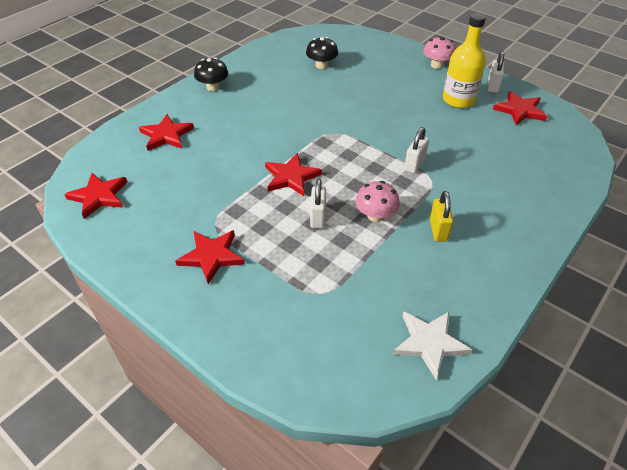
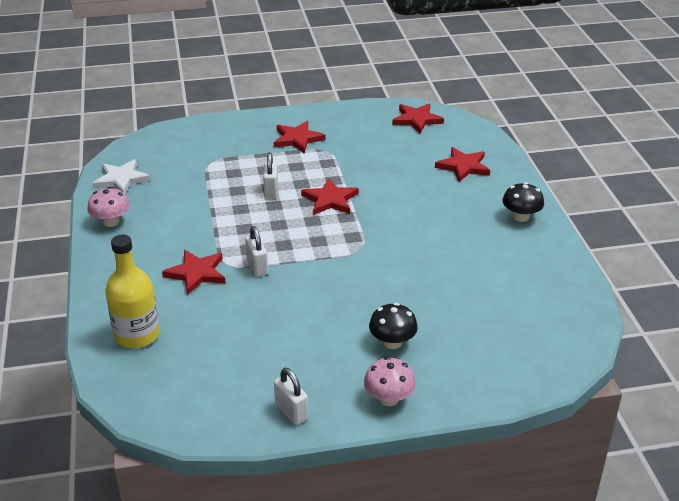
camera: 130 degrees right, 10 degrees down
black mushroom [306,37,338,69] -> black mushroom moved to [369,303,418,349]
white padlock [310,179,326,228] -> white padlock turned 45 degrees clockwise [263,152,278,198]
pink mushroom [355,181,400,222] -> pink mushroom moved to [87,187,130,227]
yellow padlock [430,191,454,242] -> none
yellow bottle [443,13,486,108] -> yellow bottle moved to [105,234,160,348]
red star [493,91,547,125] -> red star moved to [162,250,225,294]

